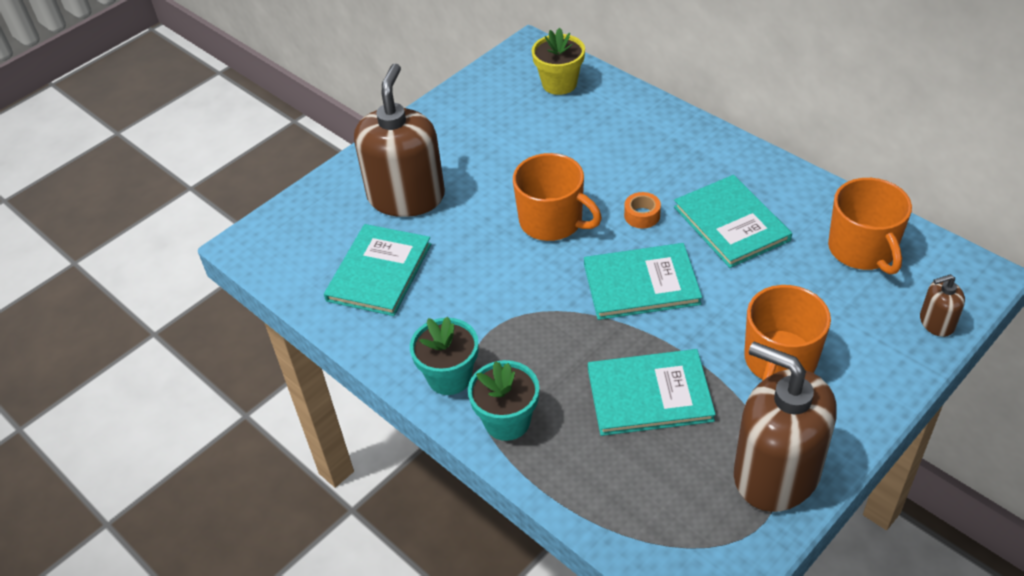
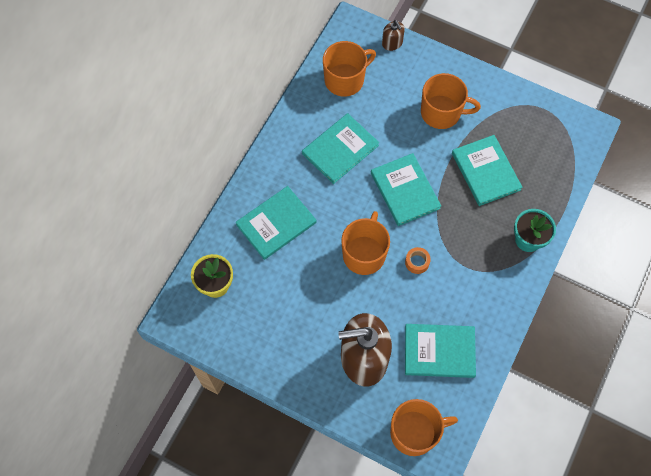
camera: 110 degrees left, 20 degrees up
turquoise flower pot [410,317,478,395] -> none
orange tape [624,192,661,229] -> orange tape moved to [405,247,431,274]
brown soap dispenser [734,342,837,512] -> none
none -> turquoise book [235,186,316,260]
none -> orange mug [390,399,458,456]

